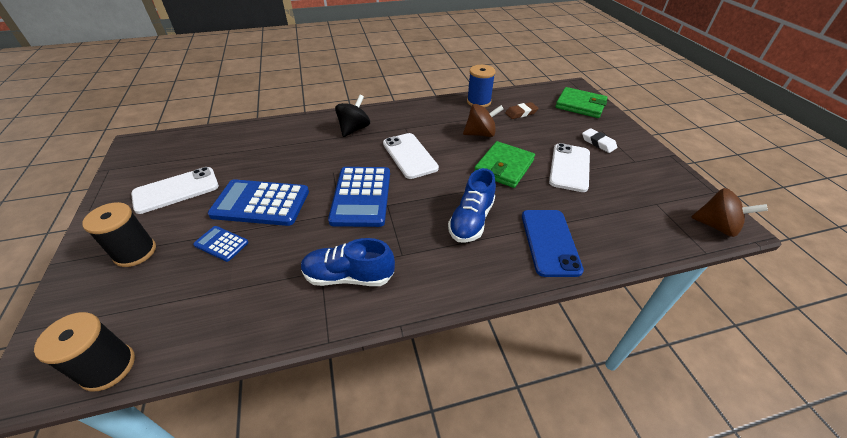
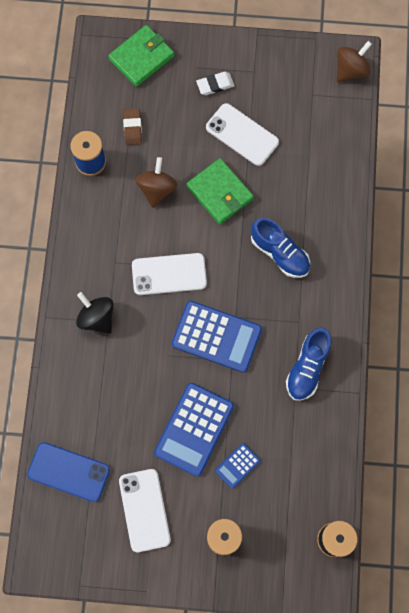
camera: 70 degrees left, 30 degrees up
blue phone [522,210,584,277] -> blue phone moved to [27,442,110,502]

